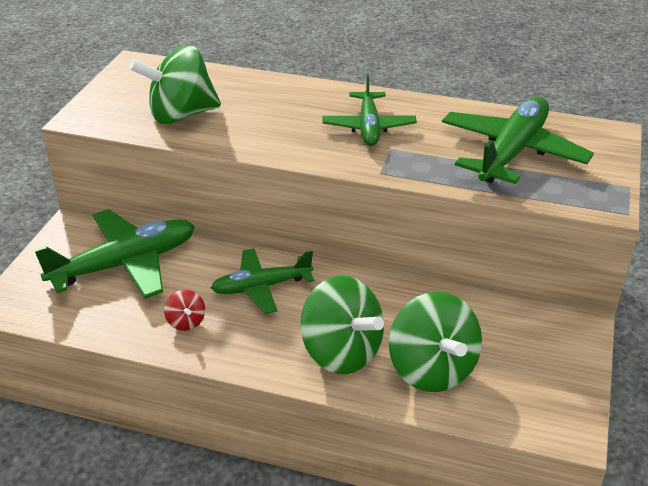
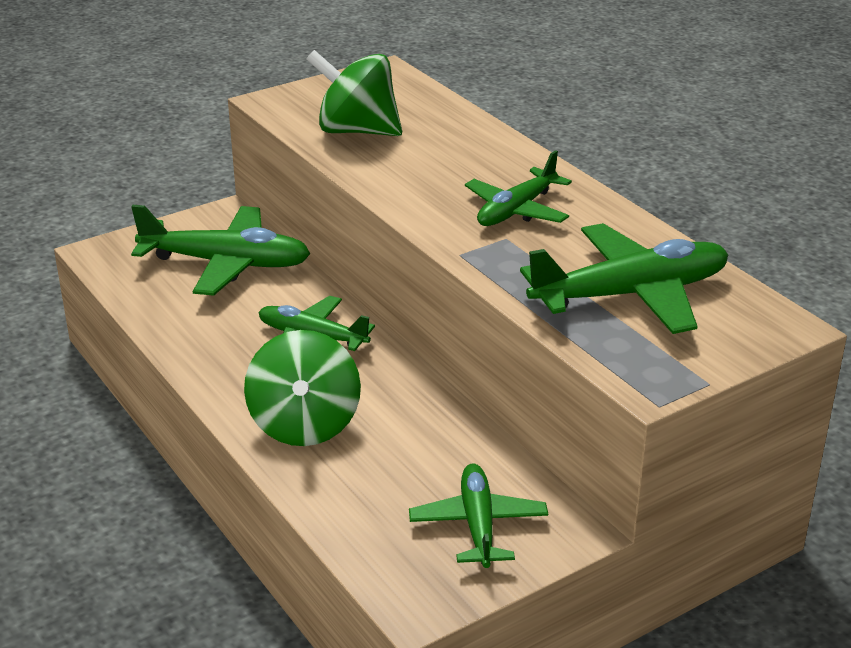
camera: 40 degrees right, 5 degrees down
red spinning top [164,290,205,331] -> none
green spinning top [389,292,482,392] -> none
none -> green plane [409,463,548,568]

